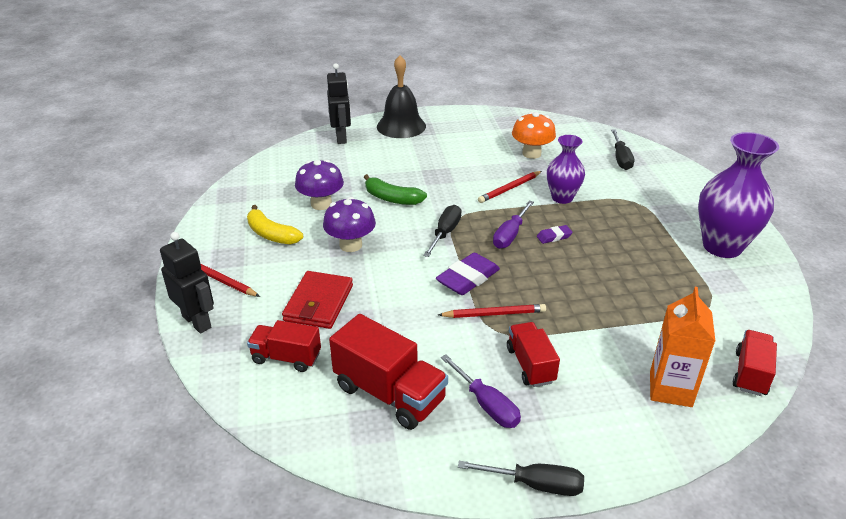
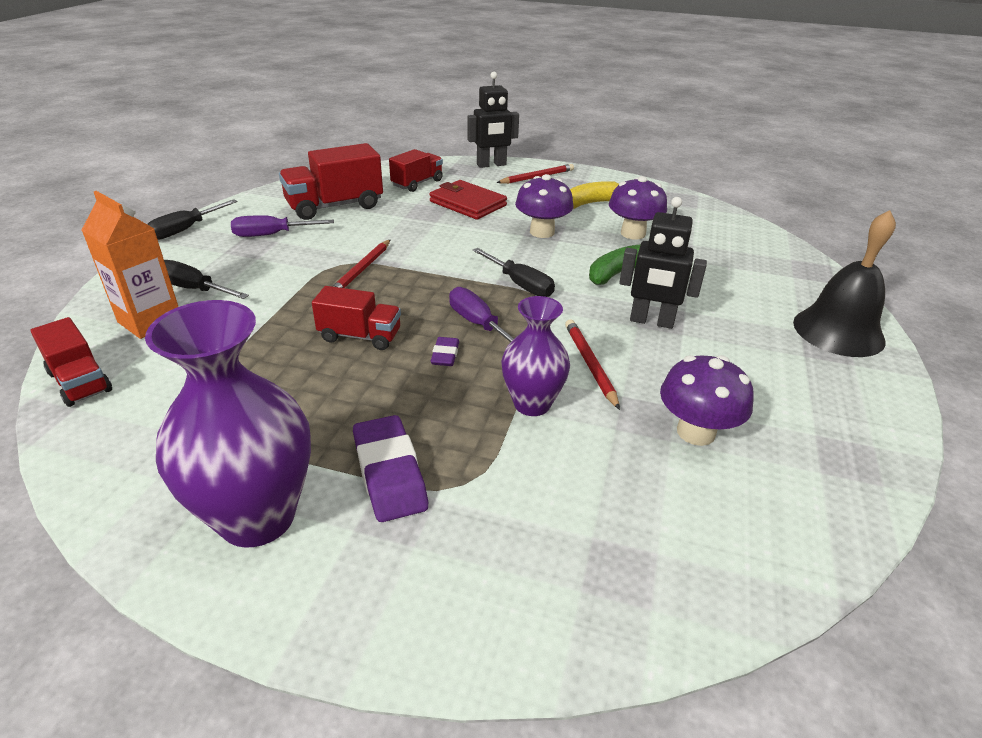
camera: 115 degrees right, 0 degrees up
black robot [327,63,351,144] -> black robot moved to [619,197,707,329]
purple eraser [436,253,500,295] -> purple eraser moved to [353,415,428,522]
red truck [507,322,560,387] -> red truck moved to [312,286,401,350]
orange mushroom [512,112,556,159] -> purple mushroom [660,355,754,446]
black screwdriver [611,130,634,170] -> black screwdriver moved to [164,260,249,299]

